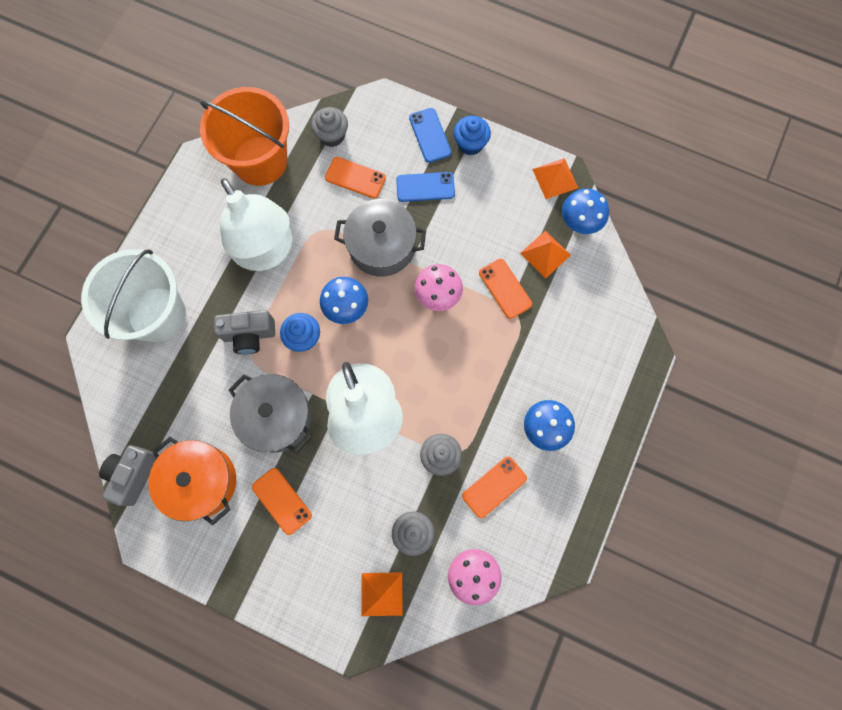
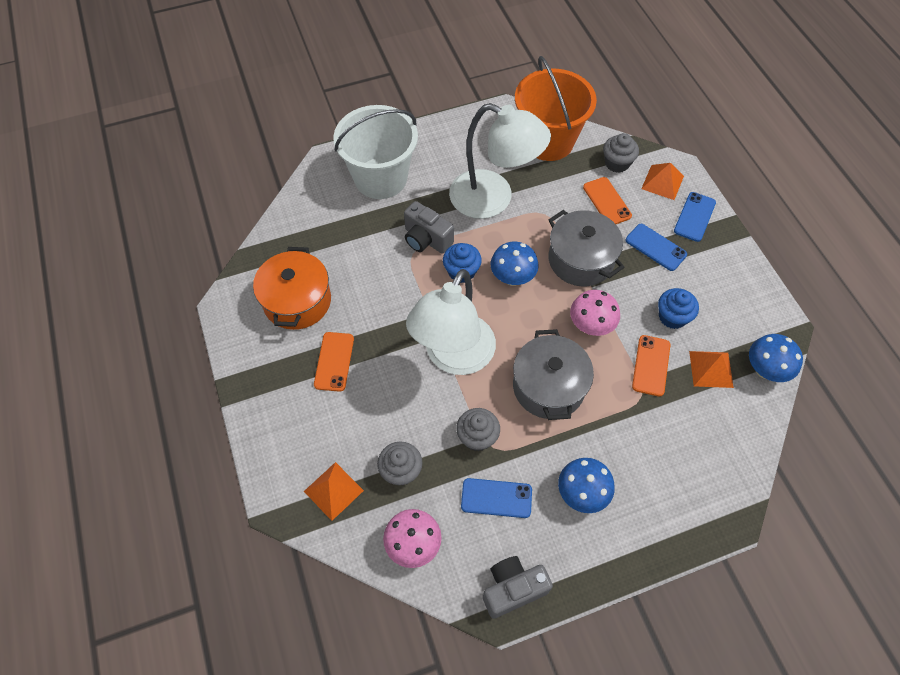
camera: 45 degrees right, 15 degrees down
grey camera [99,445,156,506] -> grey camera moved to [483,556,553,619]
white lamp [220,178,292,271] -> white lamp turned 75 degrees counterclockwise [449,103,551,219]
grey pot [229,374,312,453] -> grey pot moved to [513,329,594,420]
blue cupcake [454,116,491,156] -> blue cupcake moved to [658,288,699,329]
orange phone [462,456,527,518] -> blue phone [461,478,532,518]
orange pyramid [532,158,578,199] -> orange pyramid moved to [641,163,684,200]

